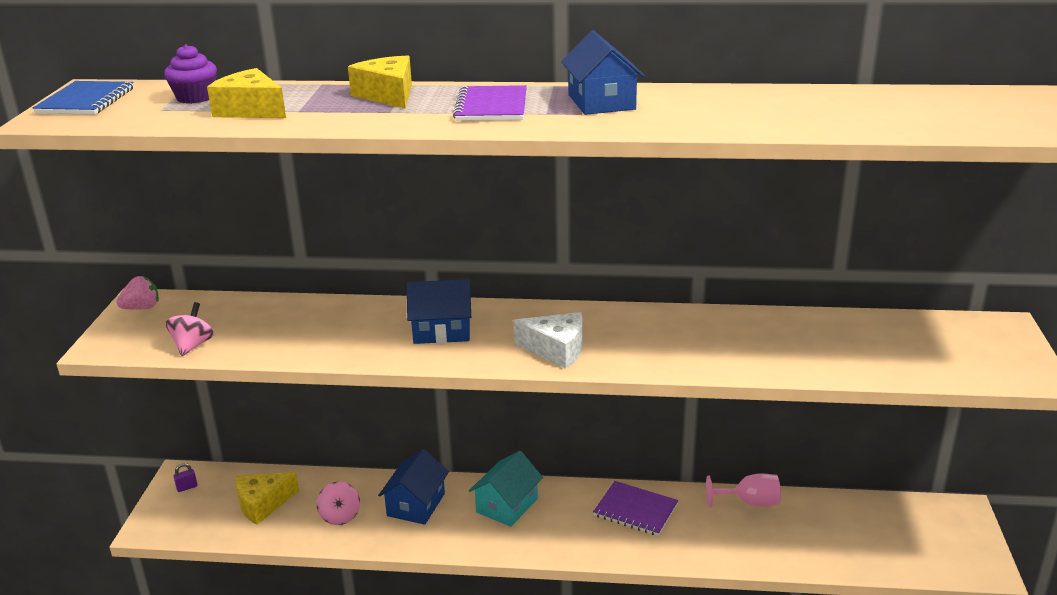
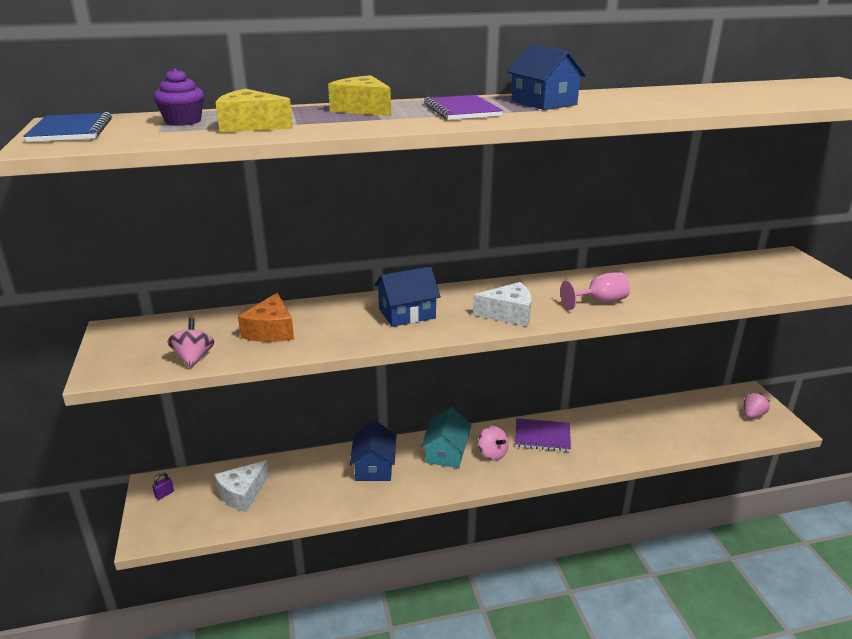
camera: 20 degrees left, 0 degrees up
pink strawberry [116,276,159,310] -> pink strawberry moved to [744,393,770,418]
yellow cheese [235,472,299,525] -> white cheese [214,460,269,512]
pink spinning top [317,481,360,525] -> pink spinning top moved to [479,426,509,460]
pink goblet [706,474,781,508] -> pink goblet moved to [560,272,630,310]
none -> orange cheese [238,293,294,342]

